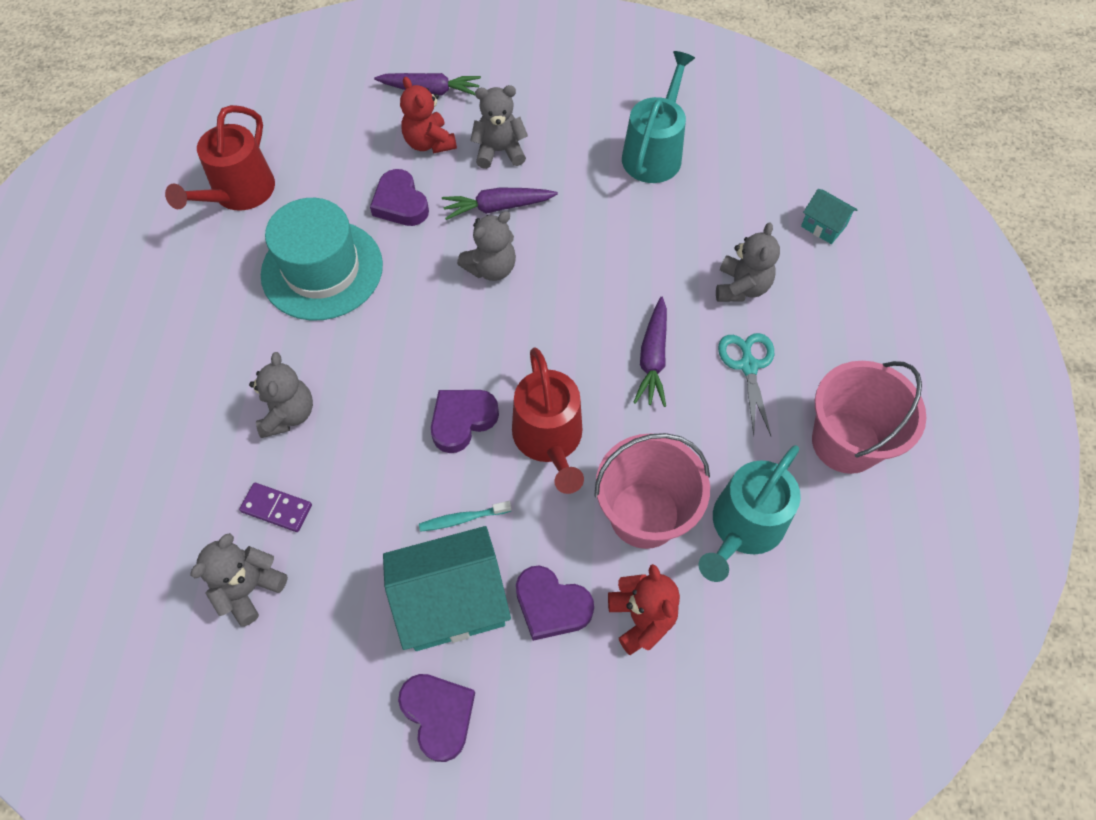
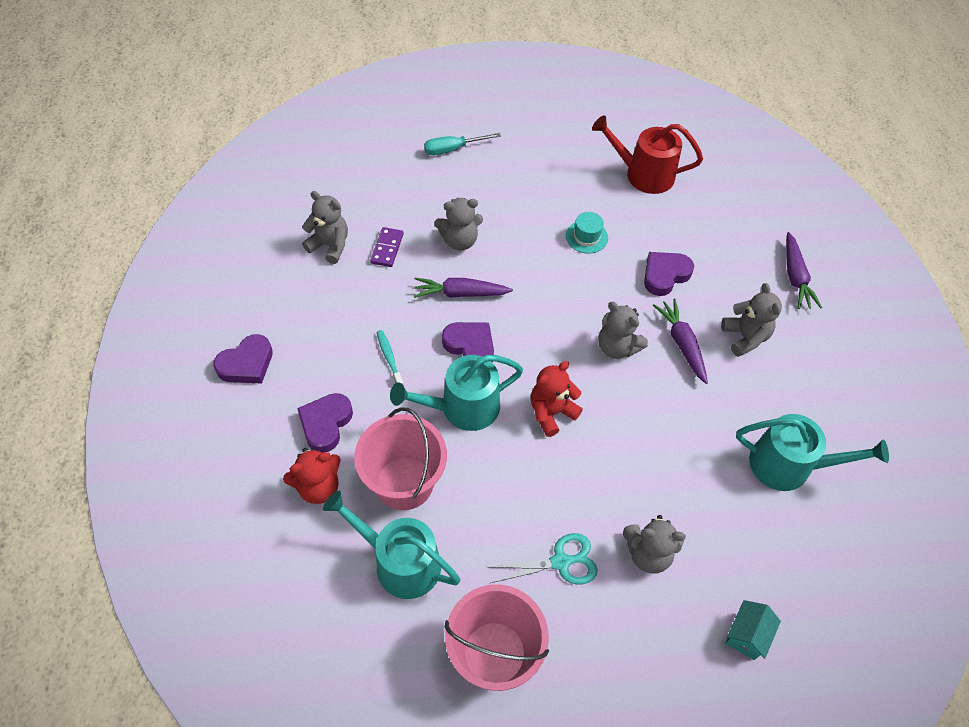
camera: 80 degrees right, 5 degrees down
turquoise hat [261,198,383,320] -> turquoise hat [566,212,608,254], size x0.45
turquoise house [383,526,511,651] -> none
red teddy bear [400,77,457,153] -> red teddy bear moved to [531,361,583,437]
red watering can [512,347,584,494] -> turquoise watering can [390,355,523,431]
purple carrot [634,297,667,407] -> purple carrot moved to [414,278,513,298]
none -> turquoise screwdriver [424,133,501,155]

